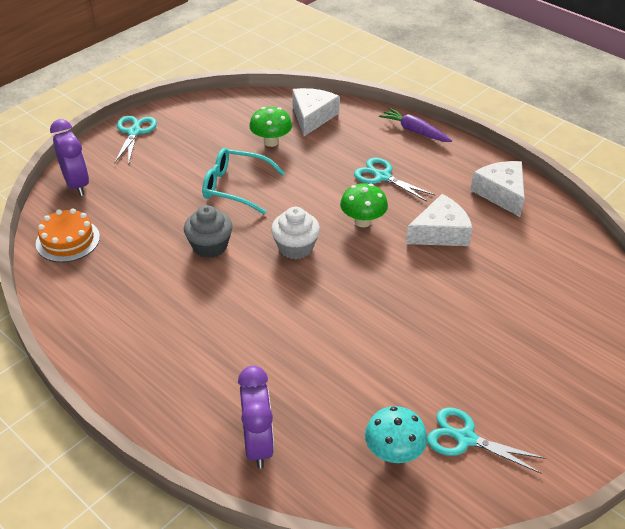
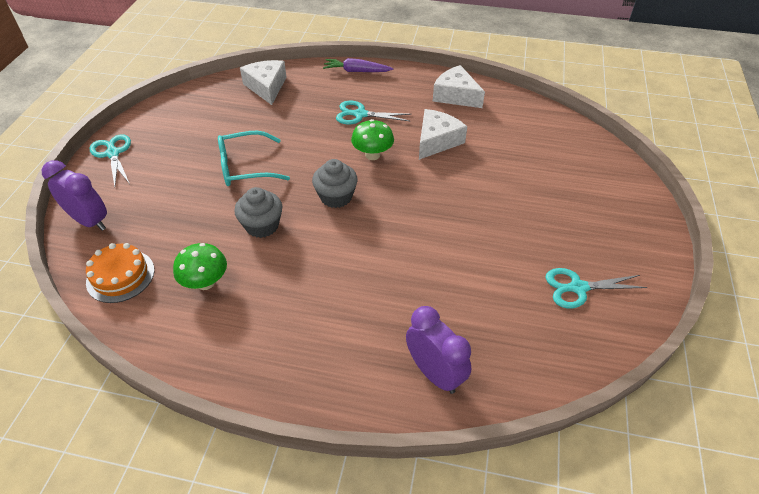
camera: 30 degrees left, 5 degrees up
green mushroom [249,107,292,147] -> green mushroom moved to [173,243,227,290]
white cupcake [271,207,320,259] -> grey cupcake [312,159,358,208]
turquoise mushroom [365,406,427,463] -> none

